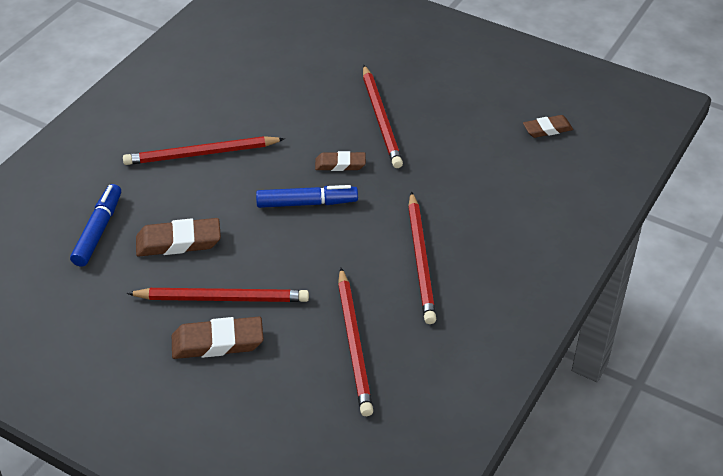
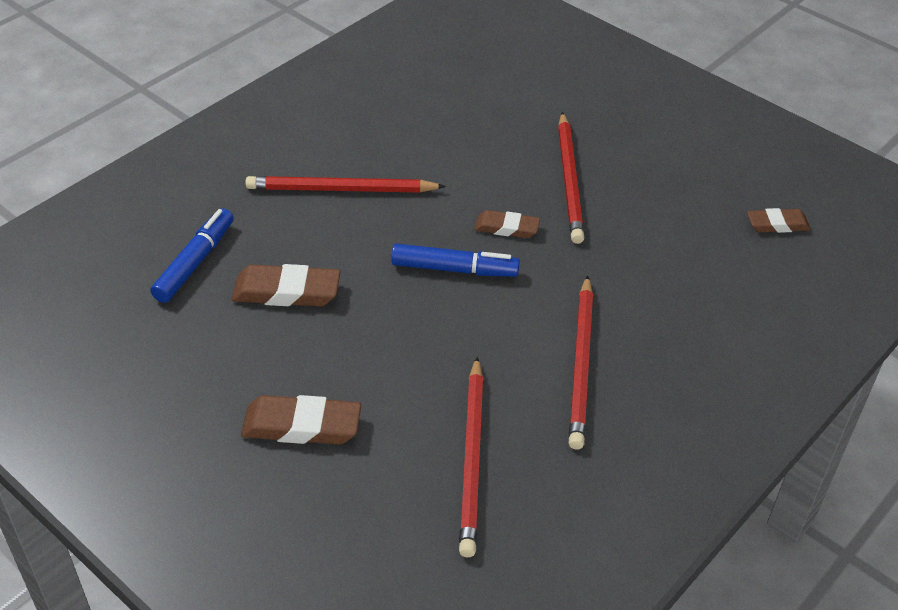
camera: 10 degrees right, 0 degrees up
red pencil [126,288,309,302] -> none

